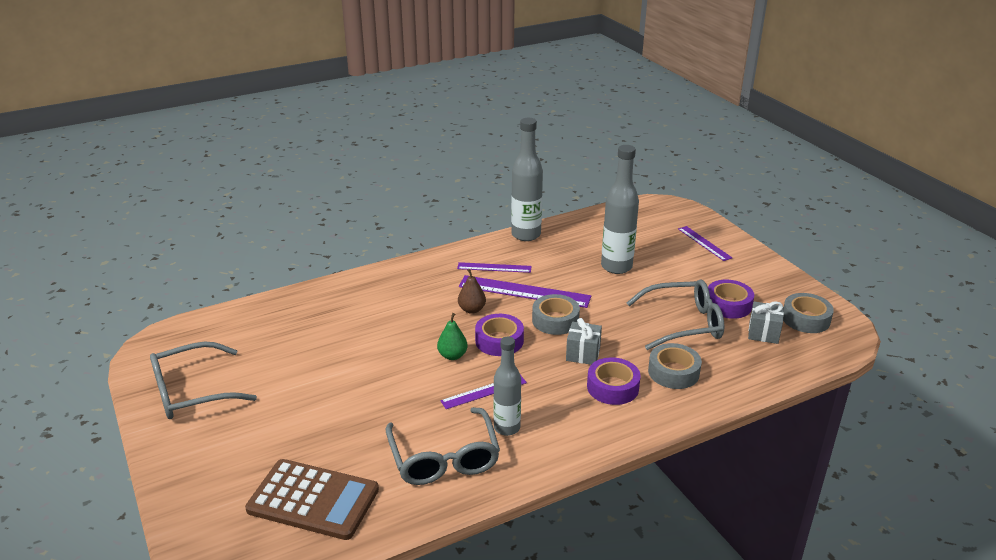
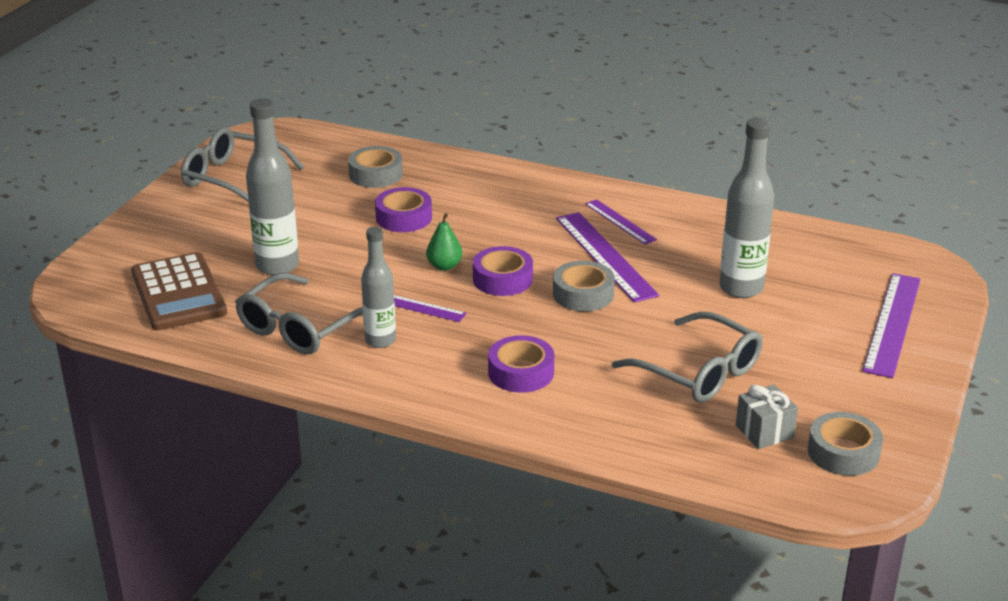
camera: 50 degrees right, 0 degrees up
brown pear [458,269,486,314] -> none
grey bottle [511,118,543,241] -> grey bottle moved to [246,98,299,275]
grey gift [566,318,602,365] -> none
grey tape [648,343,702,389] -> grey tape moved to [348,146,403,188]
purple ruler [678,226,732,261] -> purple ruler [862,273,921,378], size x1.72
purple tape [708,280,754,319] -> purple tape moved to [375,187,432,232]

